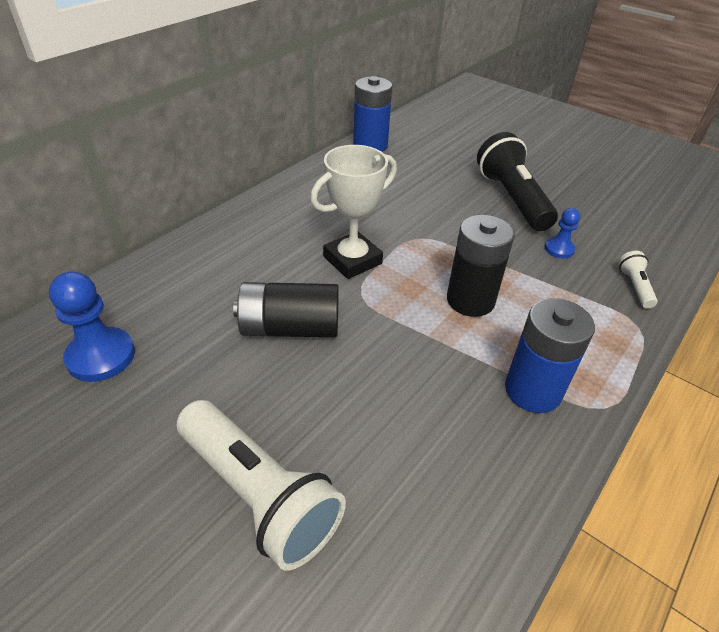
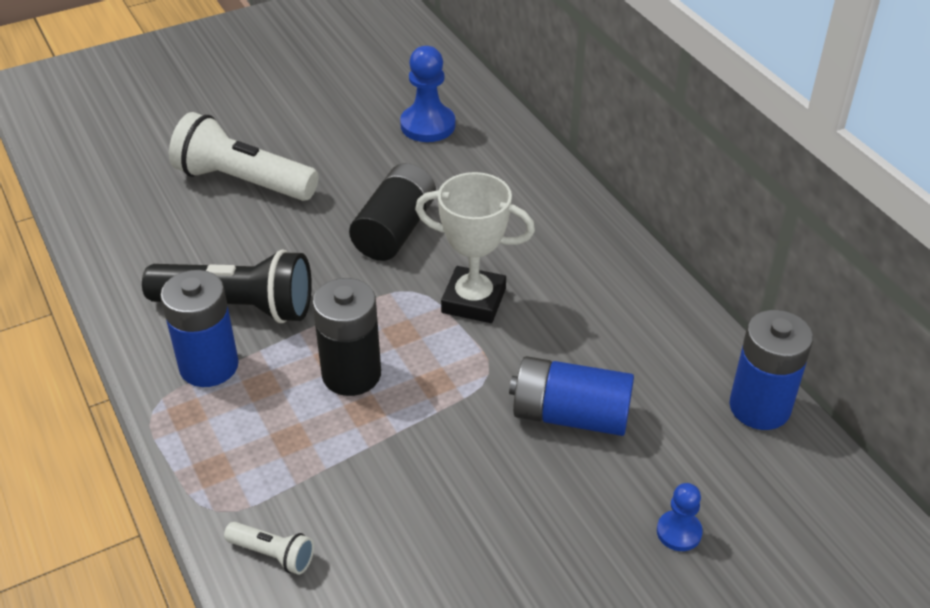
camera: 115 degrees right, 0 degrees up
white flashlight [177,400,346,571] -> white flashlight turned 45 degrees clockwise [169,112,319,201]
white trophy [310,145,397,279] -> white trophy turned 60 degrees counterclockwise [415,172,535,323]
black flashlight [477,132,558,231] -> black flashlight moved to [142,249,312,323]
blue pawn [545,208,580,258] -> blue pawn moved to [657,483,703,551]
none -> blue battery [509,356,634,436]

